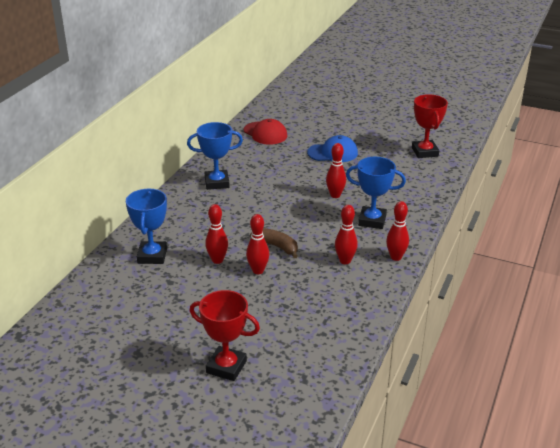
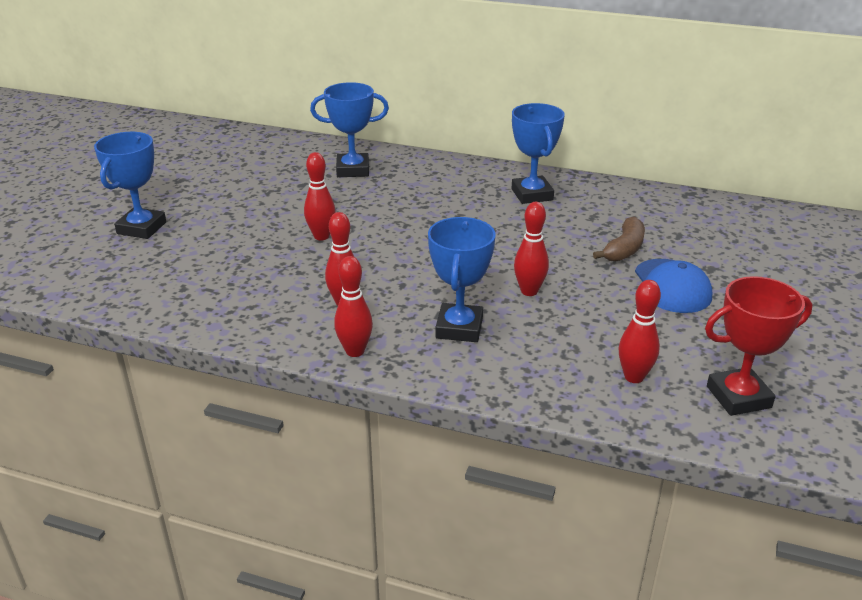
camera: 85 degrees right, 0 degrees up
red trophy [190,290,260,381] -> blue trophy [94,132,166,239]
red bowling pin [205,204,228,264] -> red bowling pin moved to [619,280,661,383]
red cap [244,119,287,145] -> none
brown banana [250,228,298,258] -> brown banana moved to [593,216,645,262]

